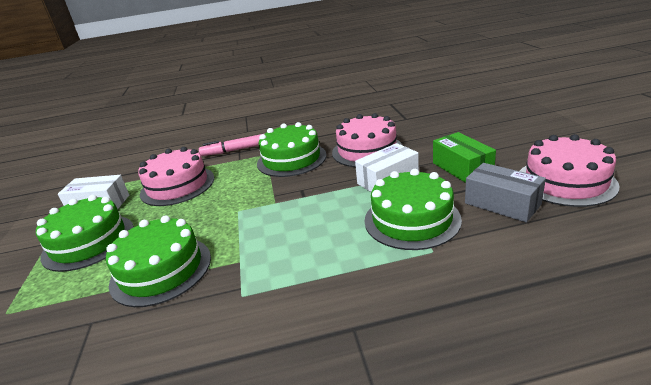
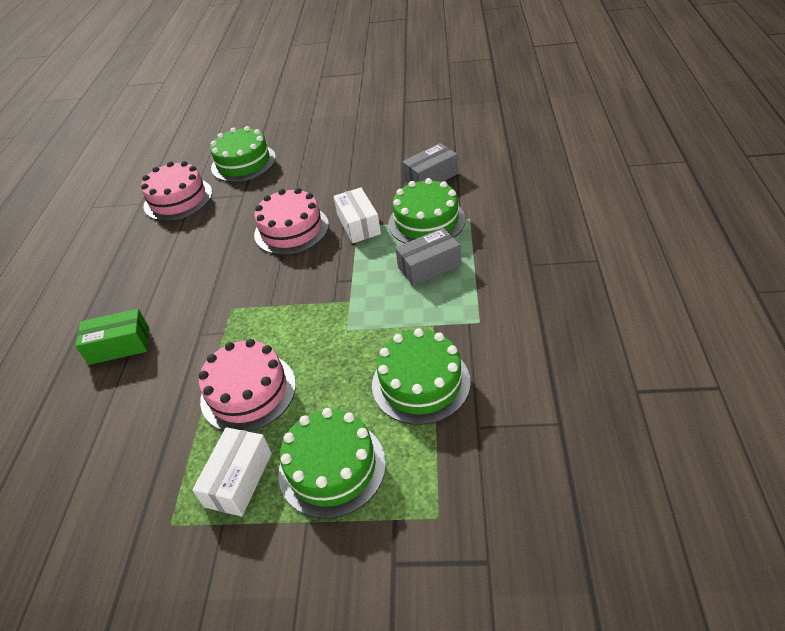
camera: 75 degrees left, 15 degrees up
pink marker [199,134,261,156] -> none
green cake [257,122,327,177] -> green cake moved to [210,126,276,182]
green box [433,132,496,183] -> green box moved to [75,309,149,365]
pink cake [520,134,619,207] -> pink cake moved to [141,161,212,221]
none -> grey box [395,228,462,286]

